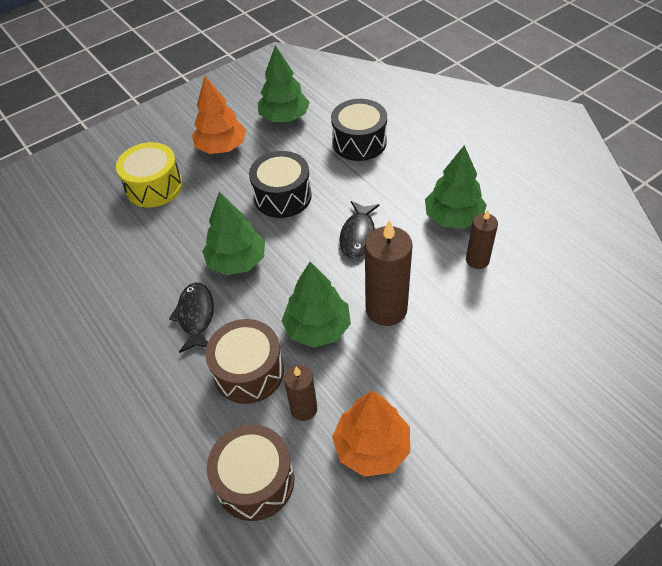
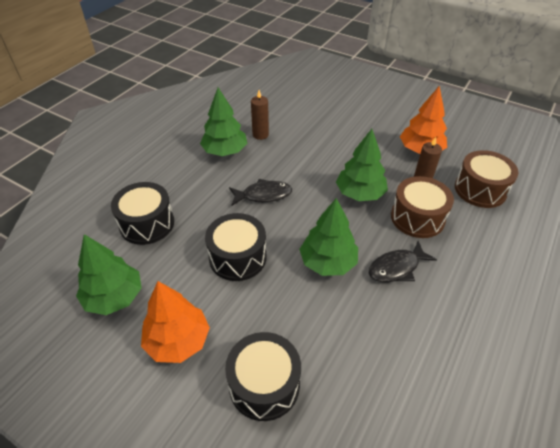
camera: 115 degrees left, 5 degrees down
yellow drum [116,142,183,208] -> black drum [225,332,301,421]
brown candle [365,220,413,326] -> none

